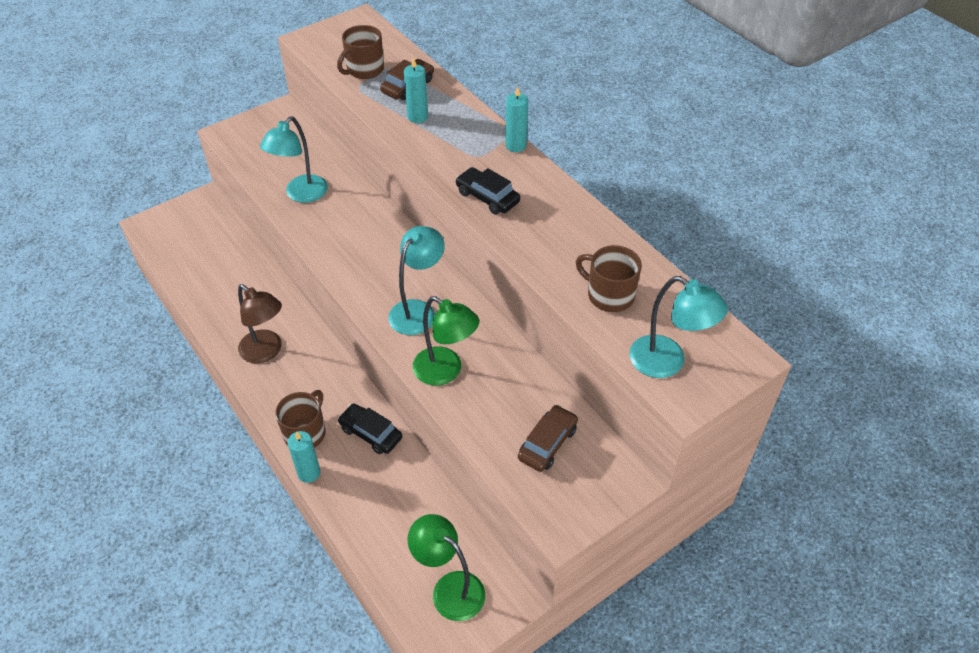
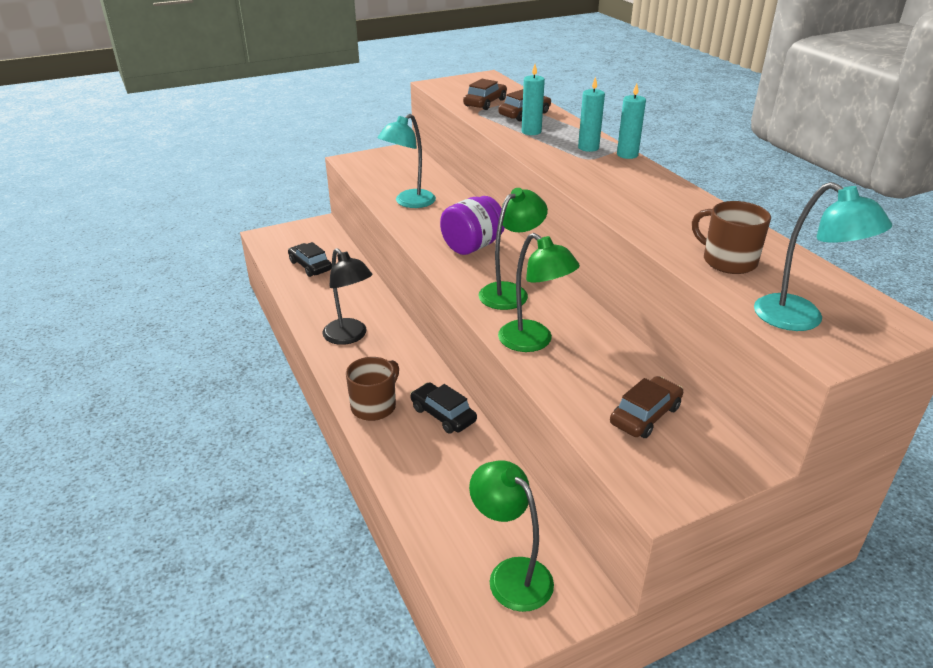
camera: 10 degrees right, 15 degrees down
brown lamp [238,284,282,364] -> black lamp [322,248,372,345]
turquoise candle [288,431,320,483] -> turquoise candle moved to [578,77,605,152]
brown mug [337,25,384,79] -> brown car [463,79,507,110]
turquoise lamp [388,226,445,335] -> green lamp [478,188,548,310]
black car [455,167,520,215] -> black car moved to [288,242,332,277]
none -> purple jar [440,196,505,255]

